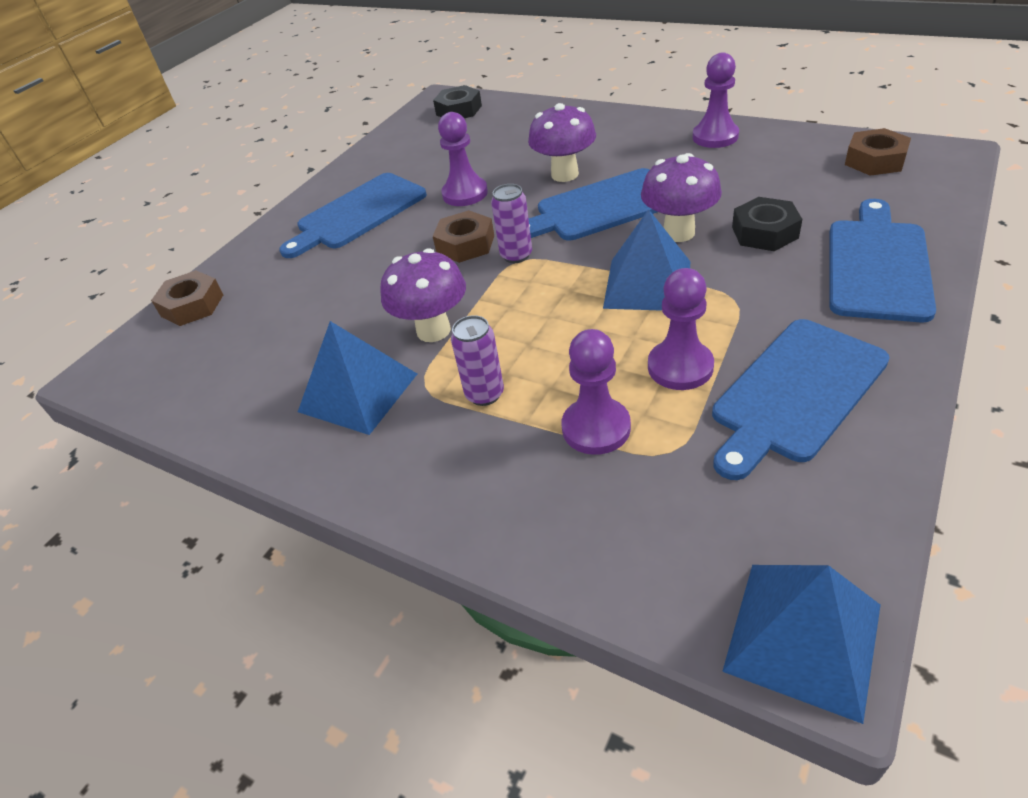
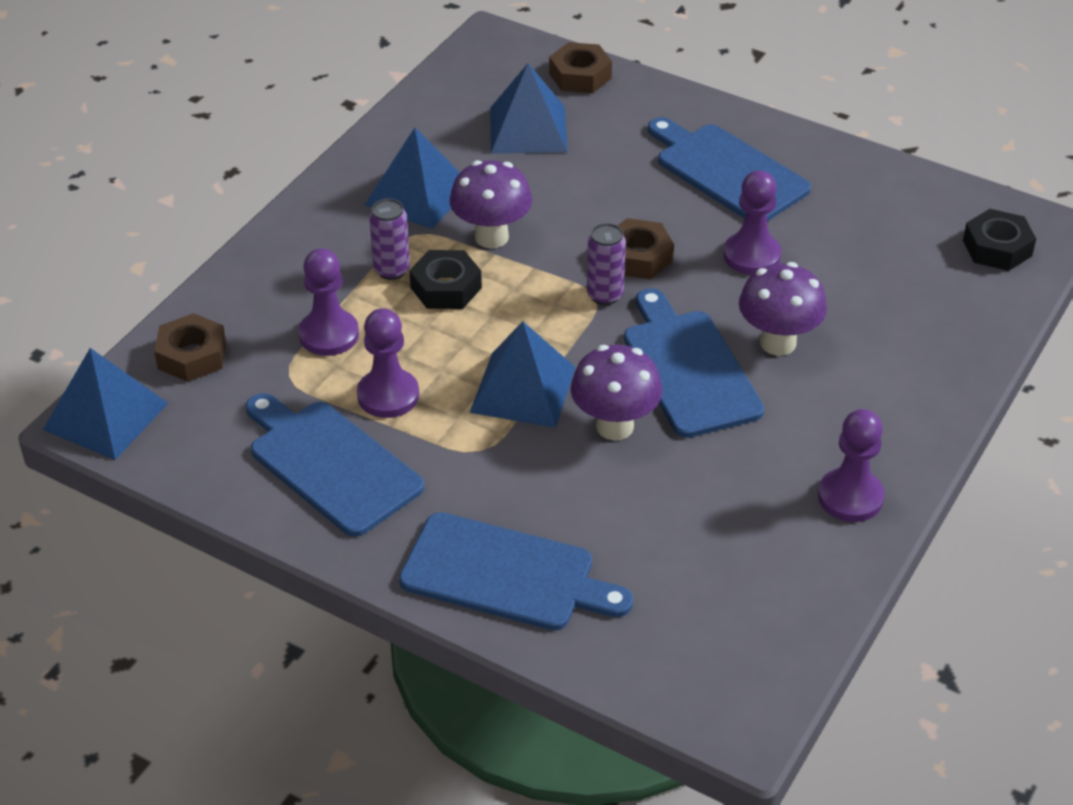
camera: 85 degrees right, 0 degrees up
black nut [732,197,802,251] -> black nut moved to [409,250,482,309]
brown nut [845,128,911,176] -> brown nut moved to [154,313,226,382]
none -> blue pyramid [490,63,567,154]

